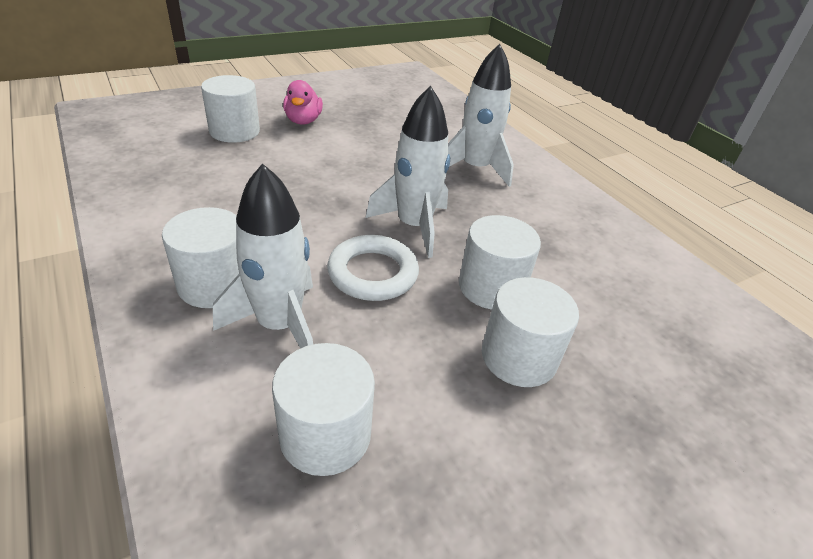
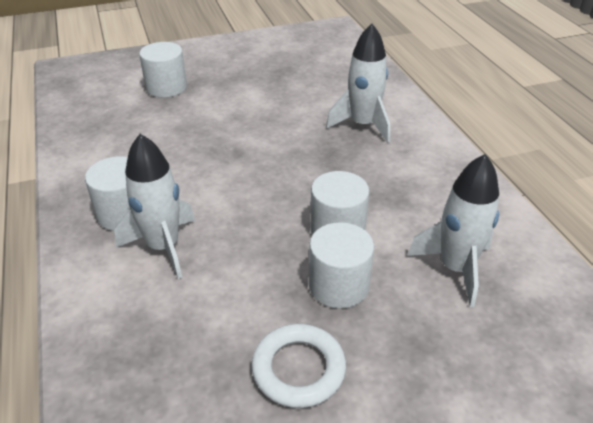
camera: 15 degrees right, 0 degrees up
white cylinder [272,343,375,476] -> none
pink duck [283,80,323,125] -> none
white ring [327,235,419,301] -> white ring moved to [252,324,346,408]
white rocket [366,86,450,258] -> white rocket moved to [407,154,499,307]

